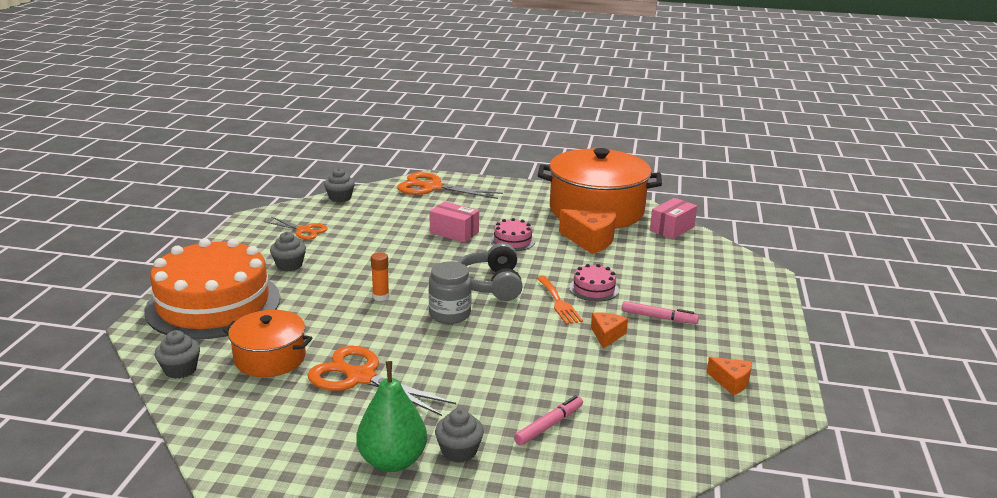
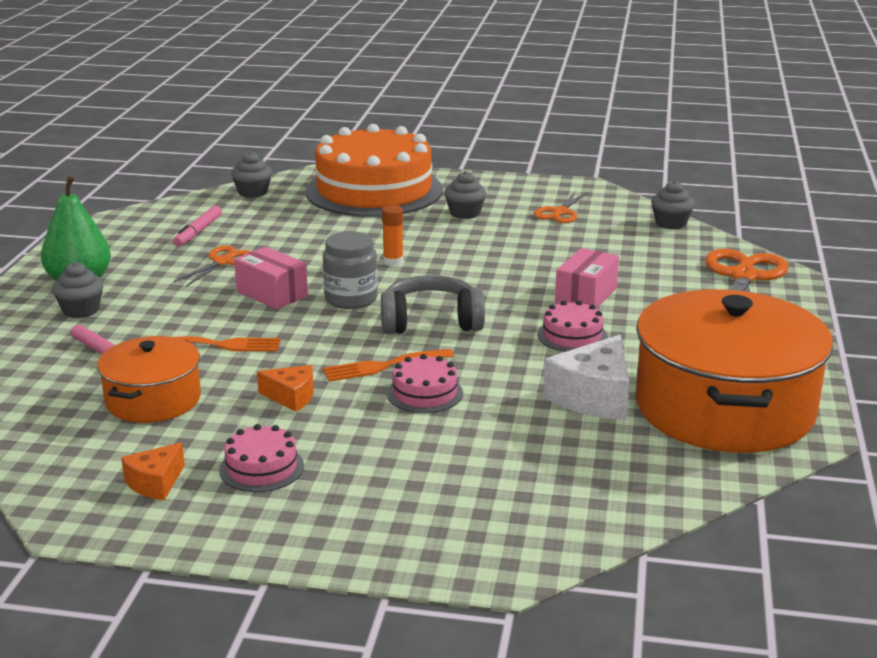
camera: 90 degrees right, 0 degrees up
orange pot [223,310,312,377] -> orange pot moved to [97,336,201,423]
orange scissors [307,346,456,416] -> orange scissors [174,246,251,287], size x0.59
orange cheese [559,209,616,254] -> white cheese [543,335,629,420]
pink marker [622,301,699,324] -> pink marker moved to [173,206,222,246]
pink box [650,198,697,239] -> pink box moved to [234,247,308,309]
none -> orange fork [175,336,281,352]
none -> pink cake [219,424,304,492]

